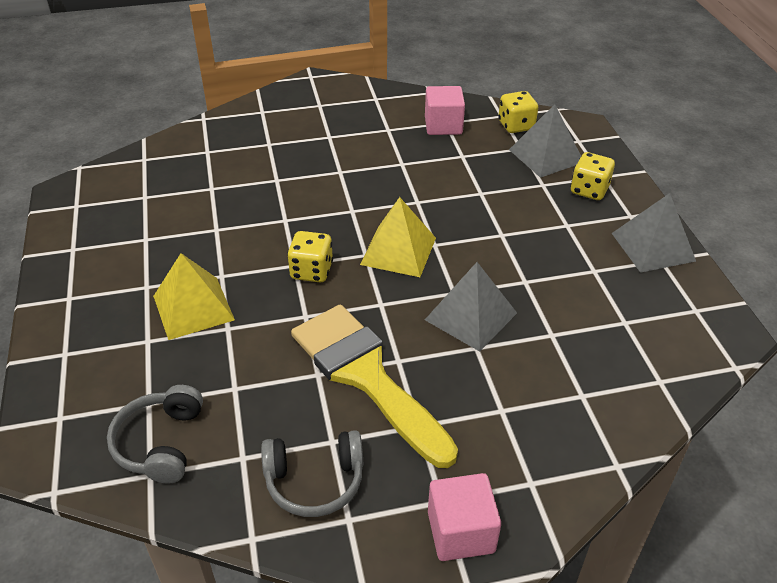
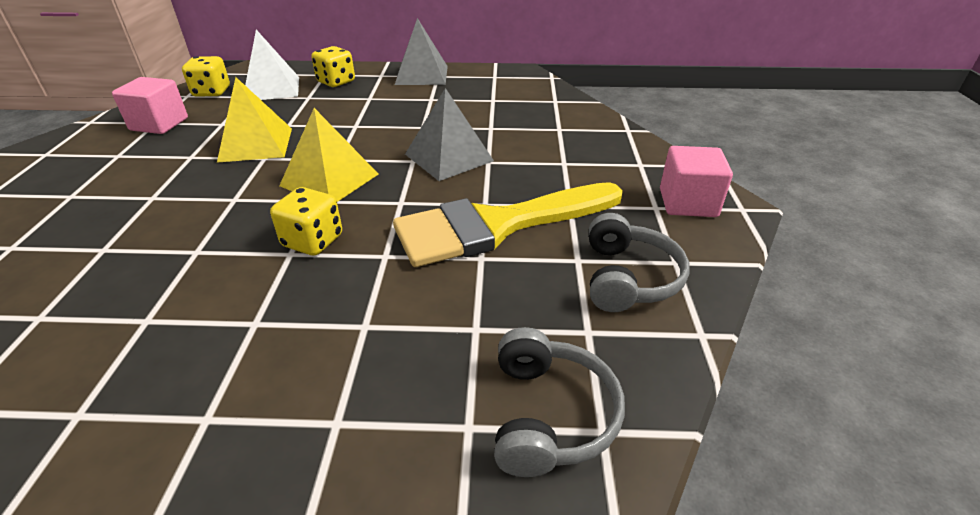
camera: 75 degrees left, 5 degrees down
grey headphones [107,385,203,483] -> grey headphones turned 105 degrees counterclockwise [494,327,625,477]
yellow pyramid [153,253,235,340] -> yellow pyramid moved to [217,77,292,163]
grey pyramid [509,104,581,178] -> white pyramid [245,30,299,100]

